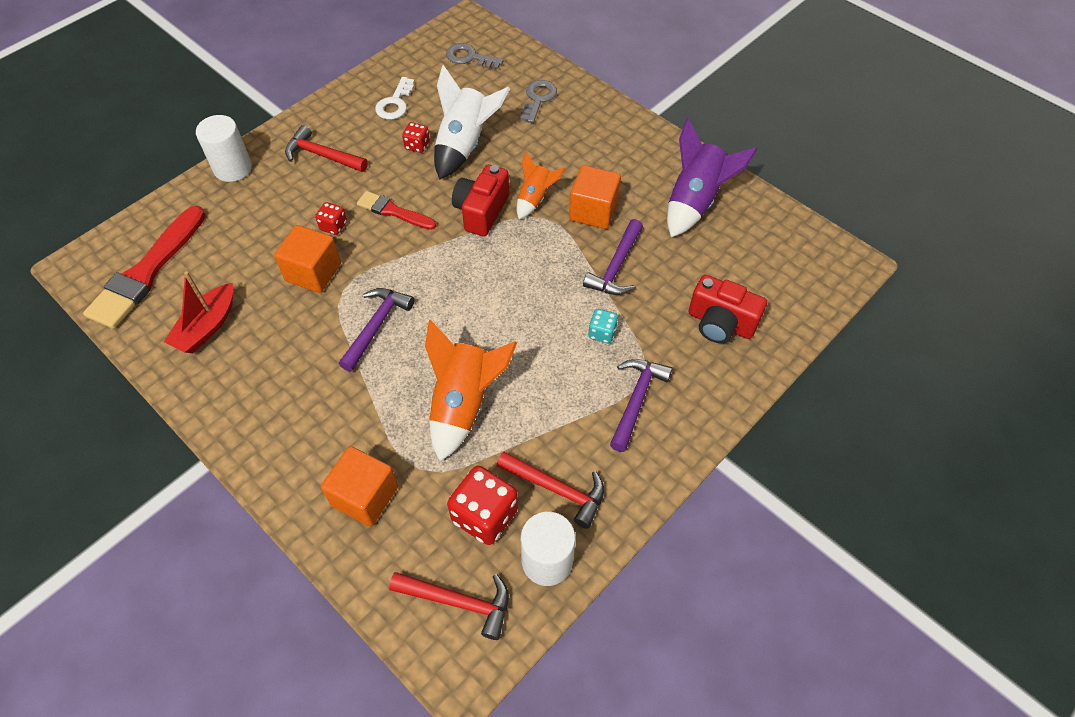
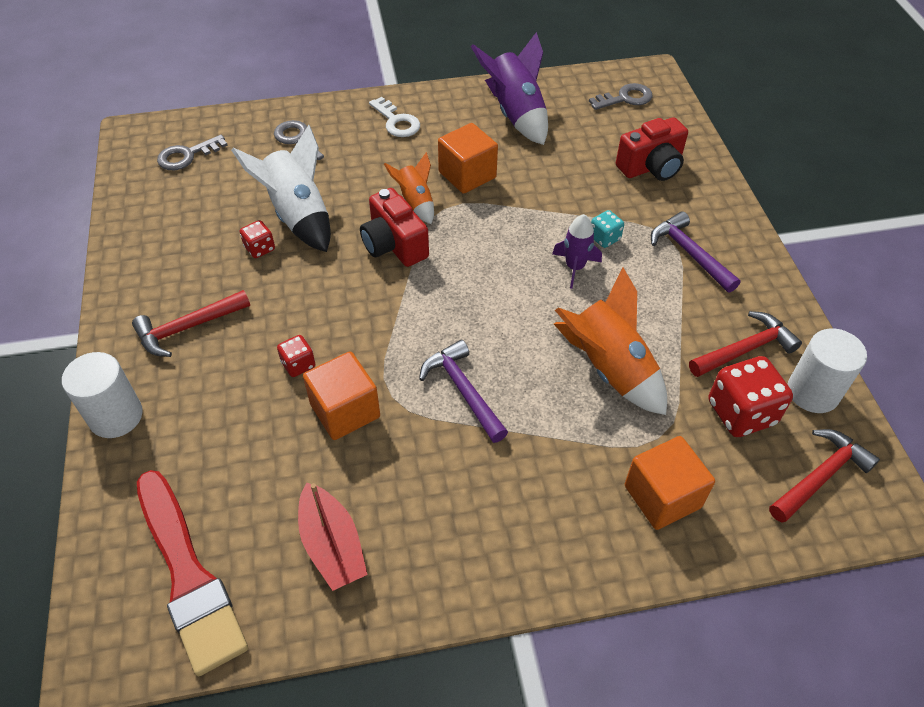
camera: 55 degrees left, 5 degrees down
red brush [357,191,436,230] -> none
white key [375,77,415,120] -> white key moved to [369,97,420,137]
purple hammer [583,219,643,295] -> none
none -> purple rocket [552,214,602,289]
none -> grey key [589,83,653,110]

